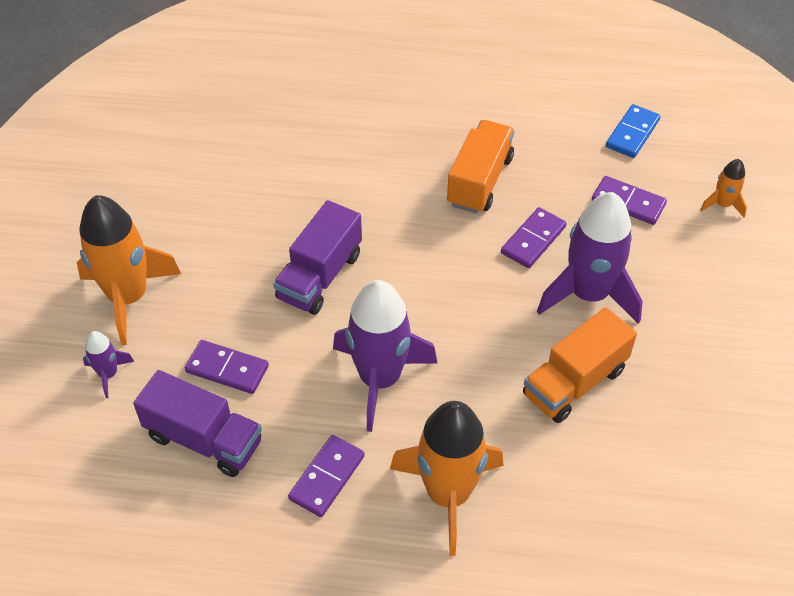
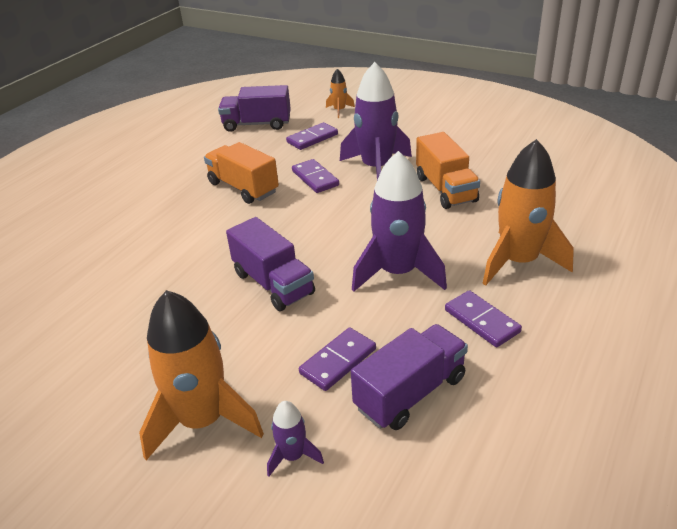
camera: 65 degrees left, 15 degrees down
blue domino [606,104,661,158] -> purple truck [218,85,291,132]

